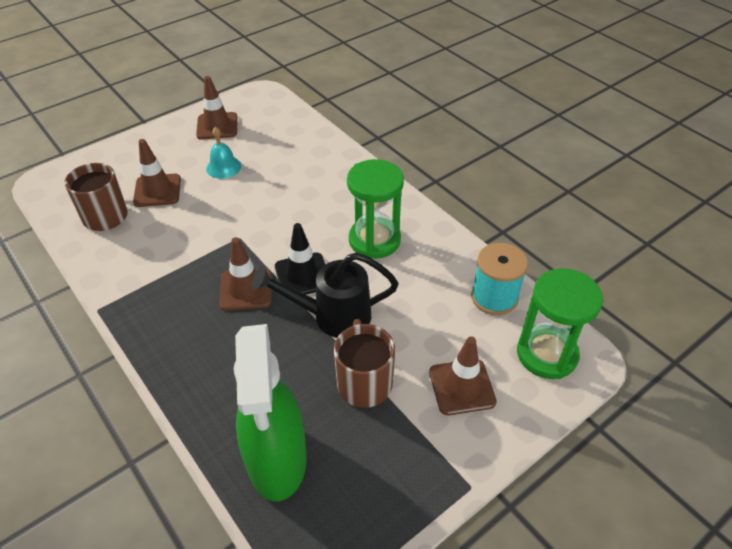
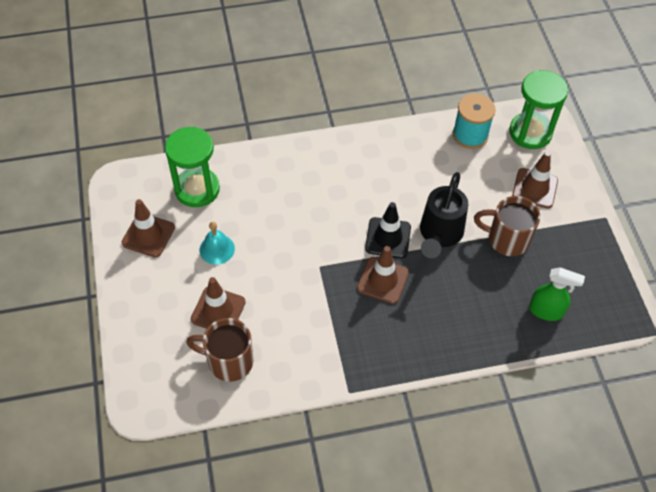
camera: 65 degrees left, 10 degrees up
green spray bottle [234,324,307,501] -> green spray bottle [529,267,585,321], size x0.54
green hourglass [347,159,404,259] -> green hourglass moved to [165,127,220,207]

